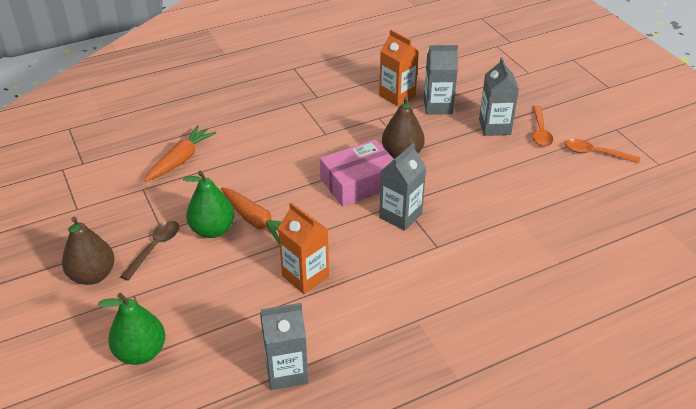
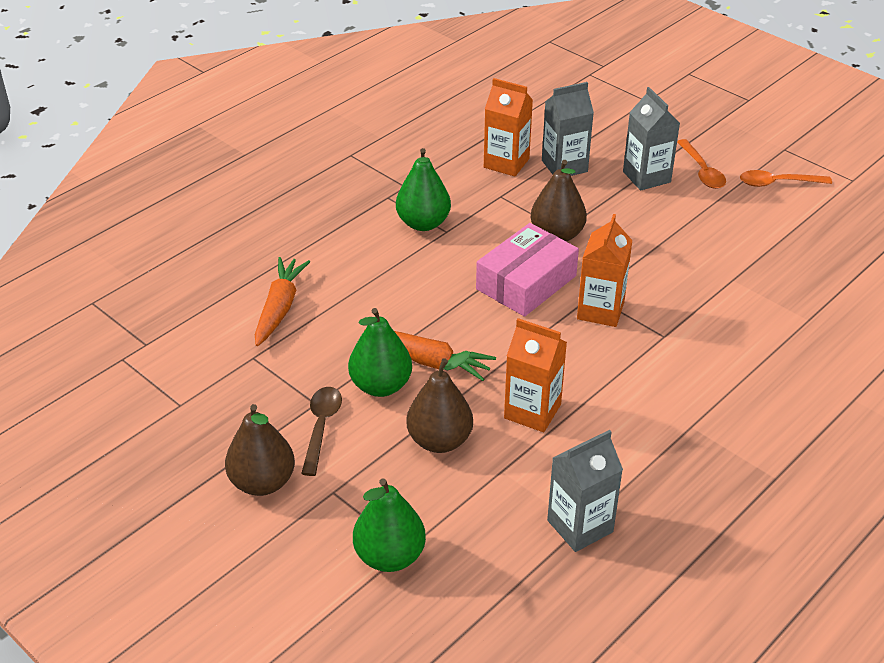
camera: 20 degrees left, 0 degrees up
grey carton [379,143,426,231] -> orange carton [577,214,633,327]
none -> green pear [396,148,451,231]
none -> brown pear [406,351,473,453]

